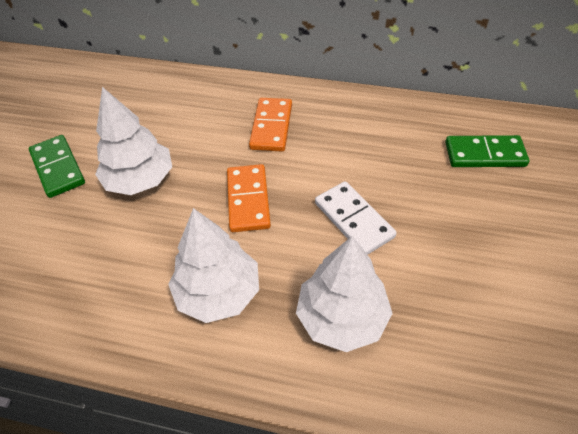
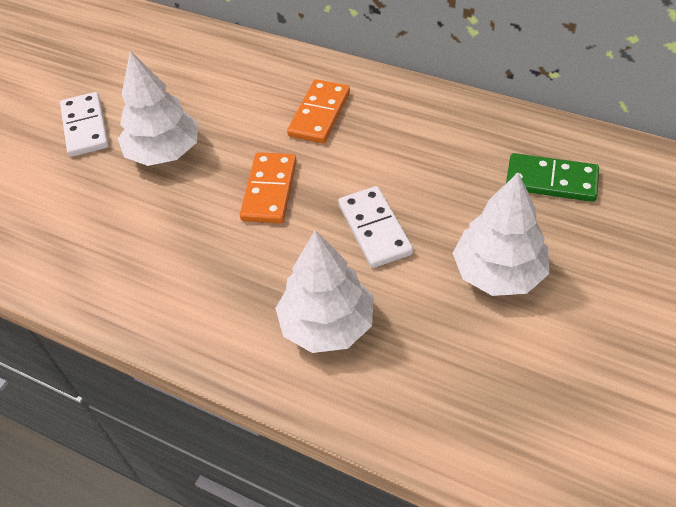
camera: 15 degrees right, 0 degrees up
green domino [29,135,85,198] -> white domino [60,92,109,157]
white tree [168,208,259,323] -> white tree moved to [453,173,549,296]

